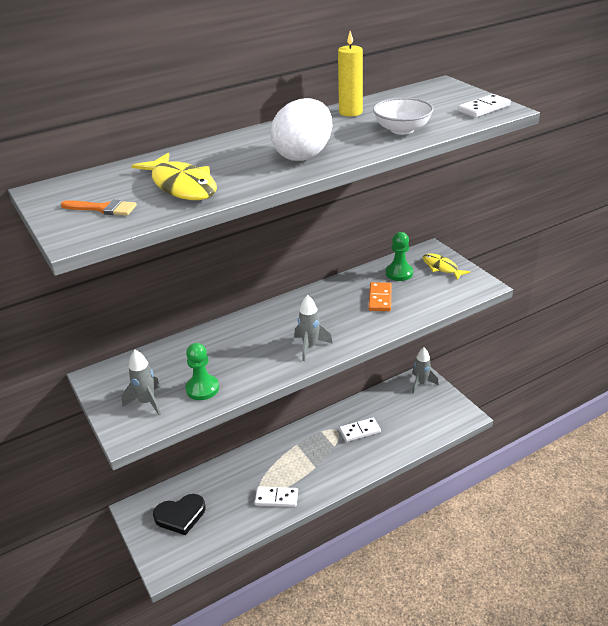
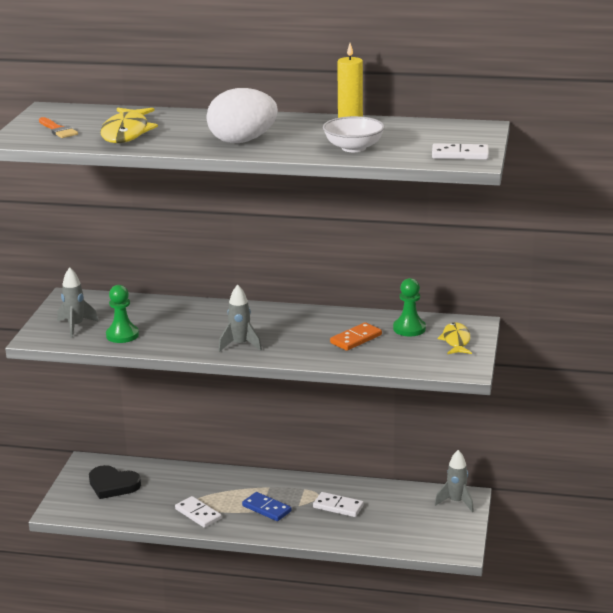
camera: 40 degrees right, 10 degrees down
none -> blue domino [242,492,292,521]

